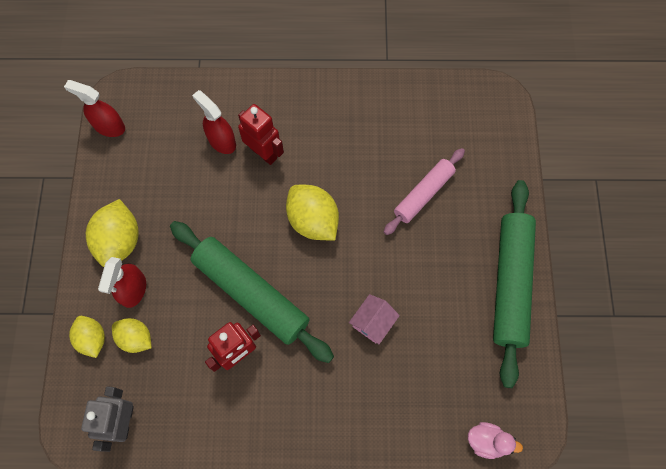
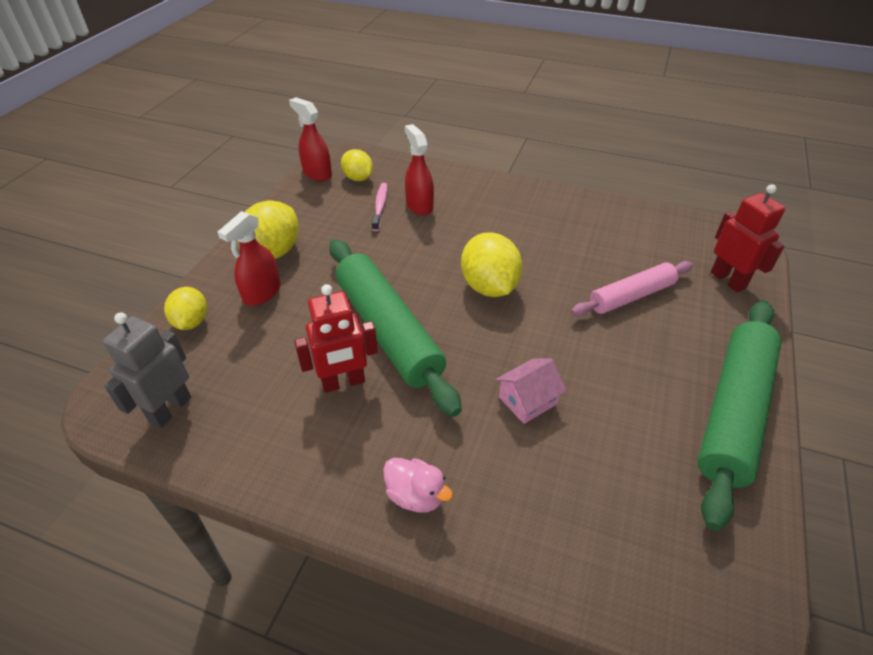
camera: 20 degrees right, 25 degrees down
yellow lemon [112,318,152,353] -> yellow lemon moved to [341,149,373,181]
red robot [238,104,284,165] -> red robot moved to [711,184,785,293]
pink duck [468,422,523,459] -> pink duck moved to [383,458,453,513]
none -> pink toothbrush [372,183,387,231]

